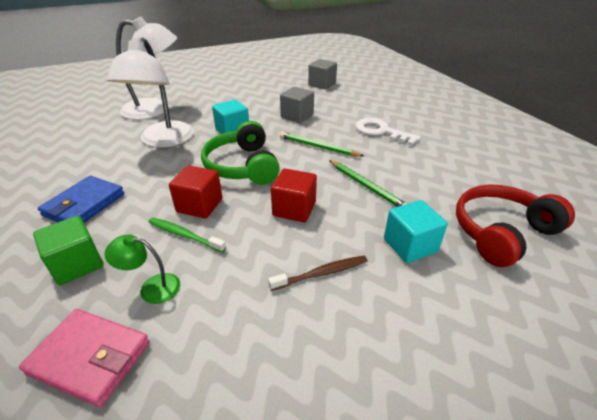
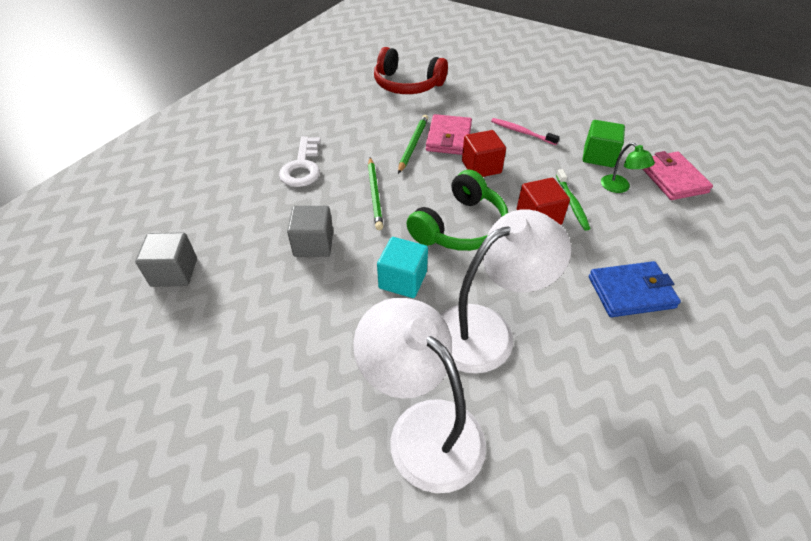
camera: 125 degrees left, 10 degrees up
green cube [33,216,103,285] -> green cube moved to [583,120,625,167]
brown toothbrush [268,256,368,291] -> pink toothbrush [491,118,559,145]
turquoise cube [384,200,448,263] -> none
none -> pink wallet [426,114,472,155]

